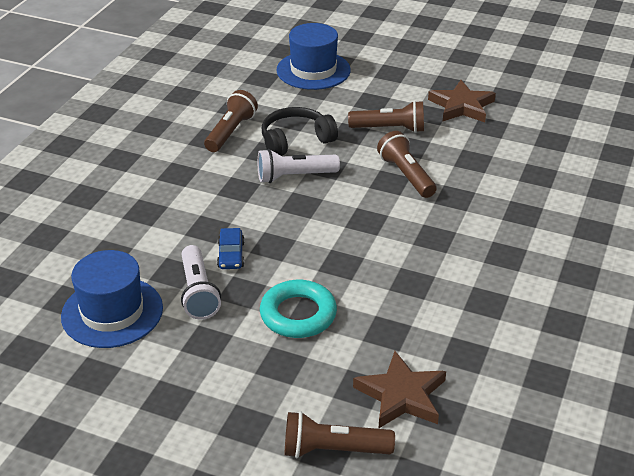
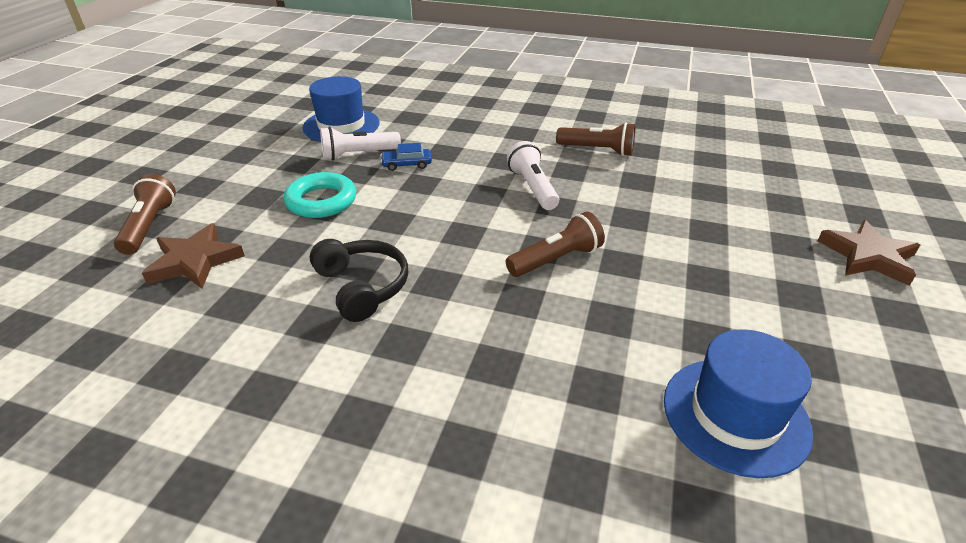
camera: 85 degrees right, 0 degrees up
black headphones [262,107,338,155] -> black headphones moved to [310,239,408,322]
blue hat [276,23,351,90] -> blue hat moved to [664,329,813,478]
brown flashlight [348,100,424,133] -> none
brown star [428,80,496,122] -> brown star moved to [818,220,920,286]

